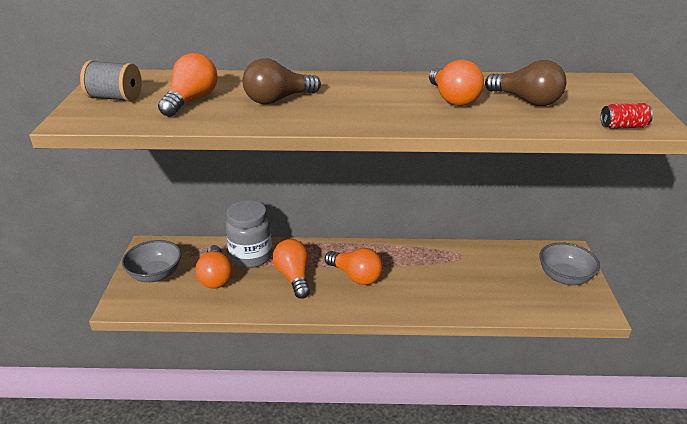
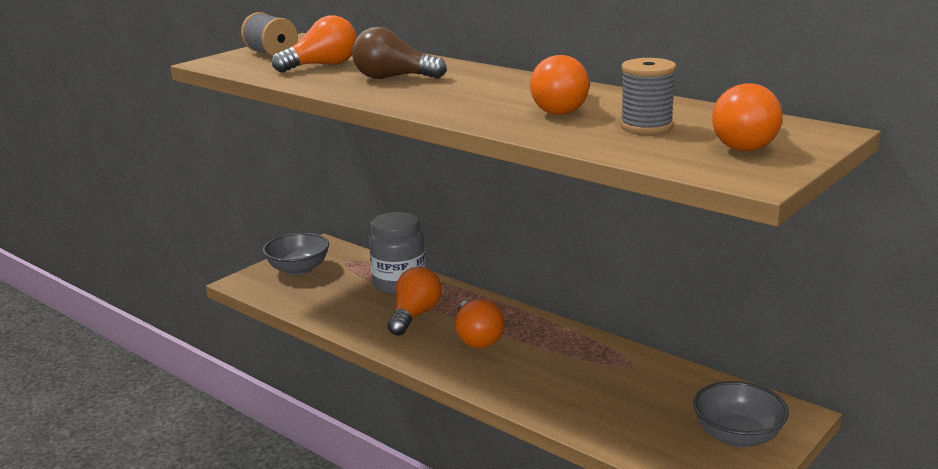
camera: 40 degrees right, 10 degrees down
orange light bulb [195,245,233,289] -> orange light bulb moved to [712,83,782,151]
brown light bulb [485,60,566,106] -> grey spool [620,58,676,134]
red can [600,103,653,129] -> none

